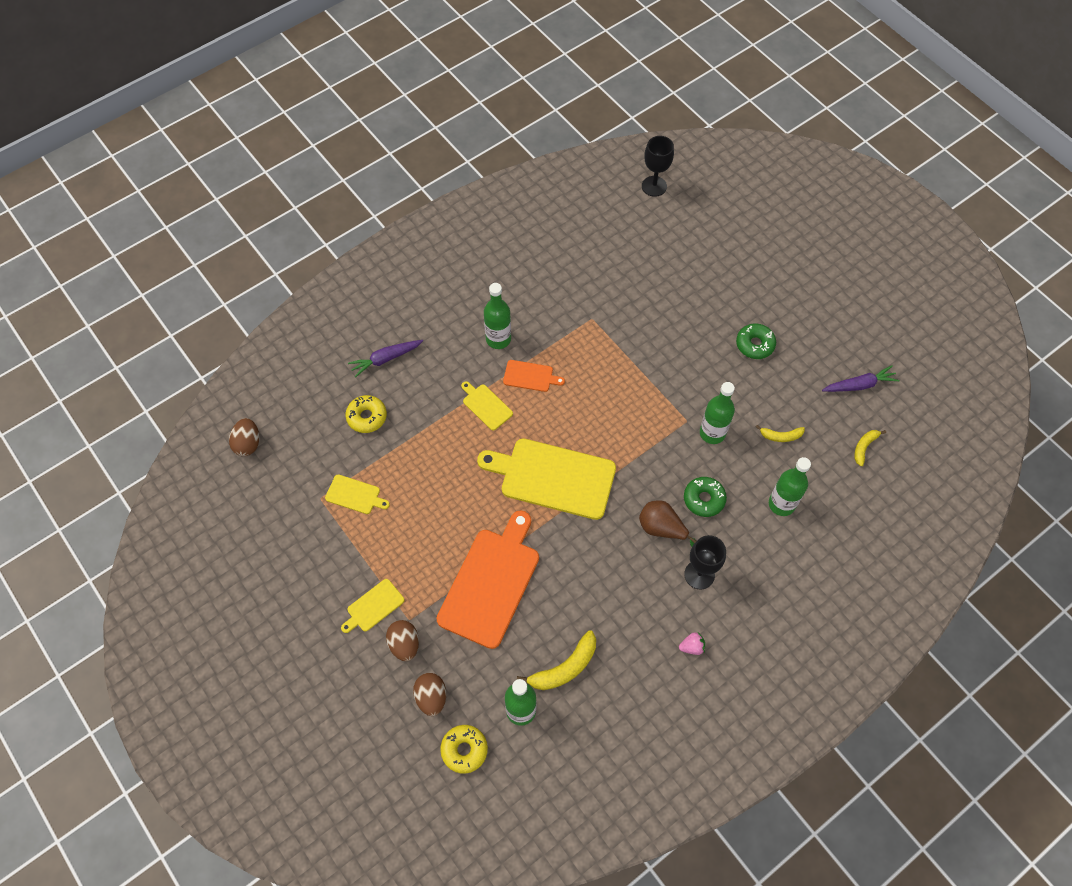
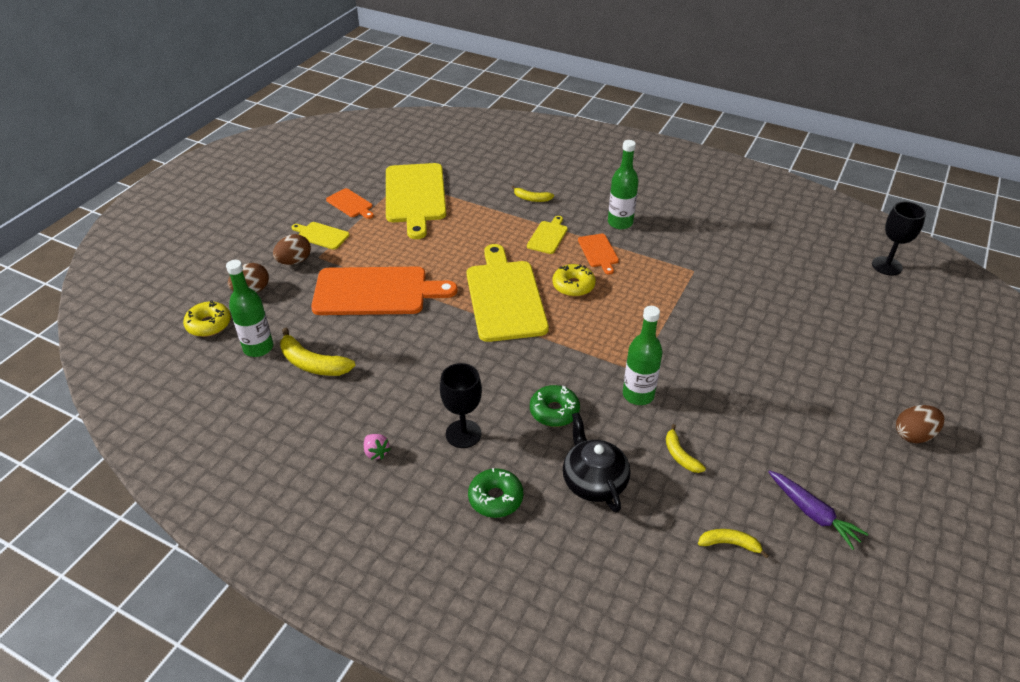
camera: 65 degrees right, 20 degrees down
brown egg [229,418,259,456] -> brown egg moved to [896,405,944,443]
yellow cutting board [325,474,390,514] -> yellow cutting board [386,163,446,239], size x2.16
yellow donut [345,395,387,433] -> yellow donut moved to [552,264,596,297]
purple carrot [348,340,423,378] -> none
brown pear [639,501,696,546] -> none
green donut [736,323,776,359] -> green donut moved to [468,468,523,518]
green bottle [769,457,811,516] -> black teapot [563,412,630,513]
none -> orange cutting board [326,188,374,219]
none -> yellow banana [512,186,554,202]

